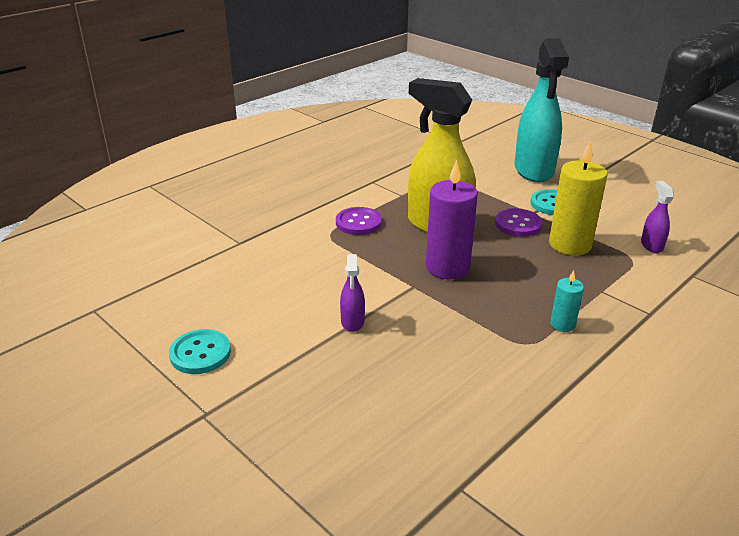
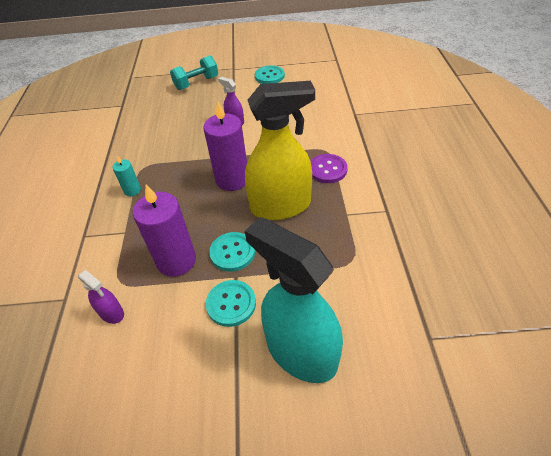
camera: 135 degrees right, 15 degrees up
purple button [495,208,542,237] -> turquoise button [209,232,255,271]
yellow candle [549,141,608,255] -> purple candle [133,184,196,277]
none -> turquoise dumbbell [170,55,218,90]

